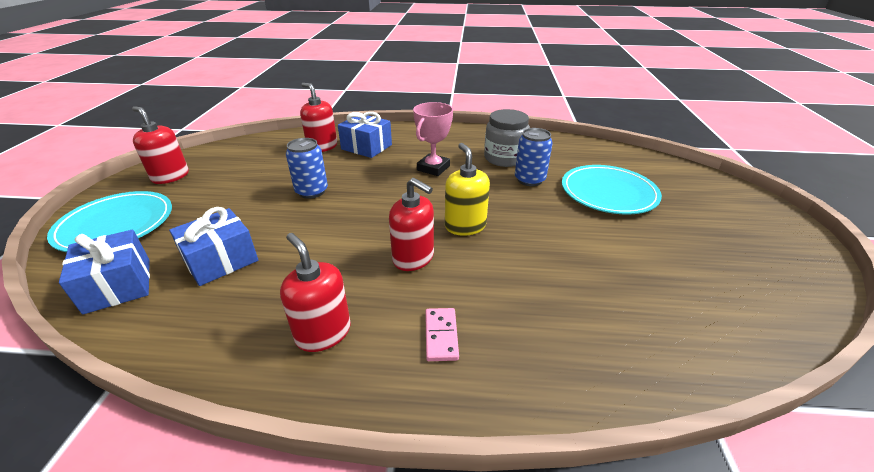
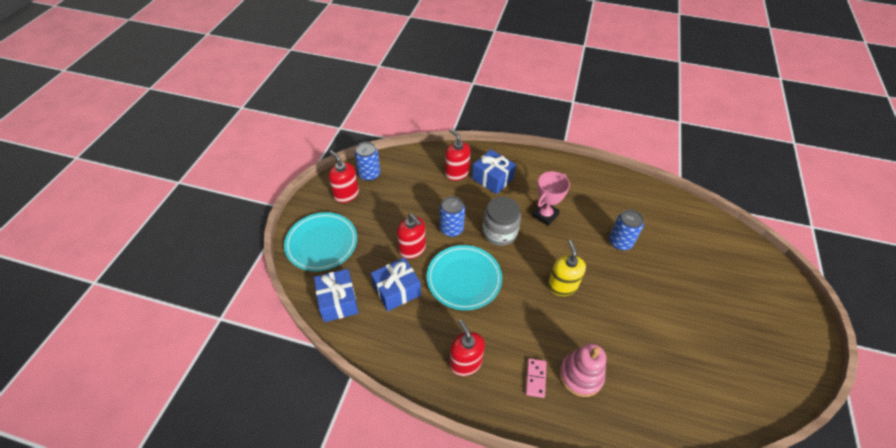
camera: 10 degrees right, 15 degrees up
red soap dispenser [389,178,434,271] -> red soap dispenser moved to [397,214,426,259]
grey jar [484,109,530,167] -> grey jar moved to [482,197,521,246]
turquoise plate [562,165,662,214] -> turquoise plate moved to [427,245,502,310]
none -> blue can [354,142,381,181]
none -> pink stacking toy [559,344,606,397]

